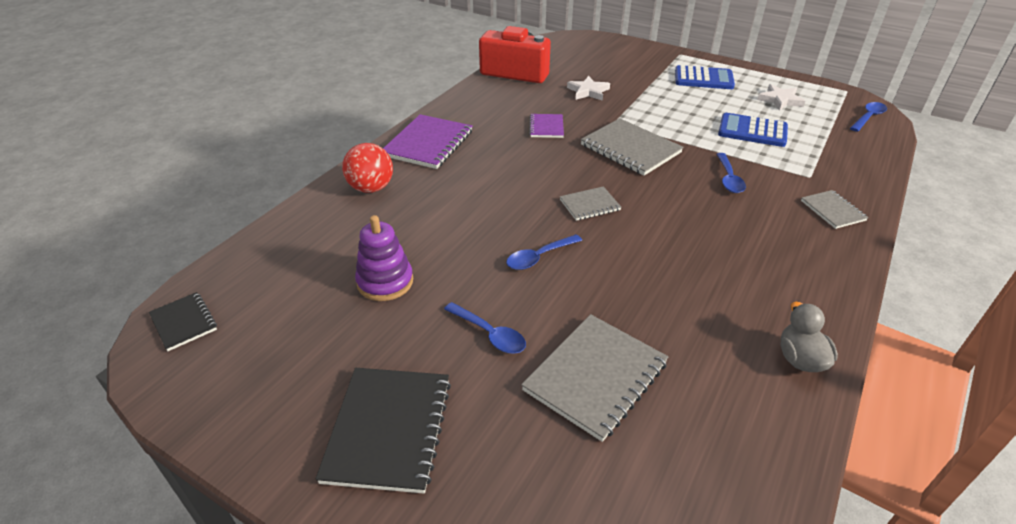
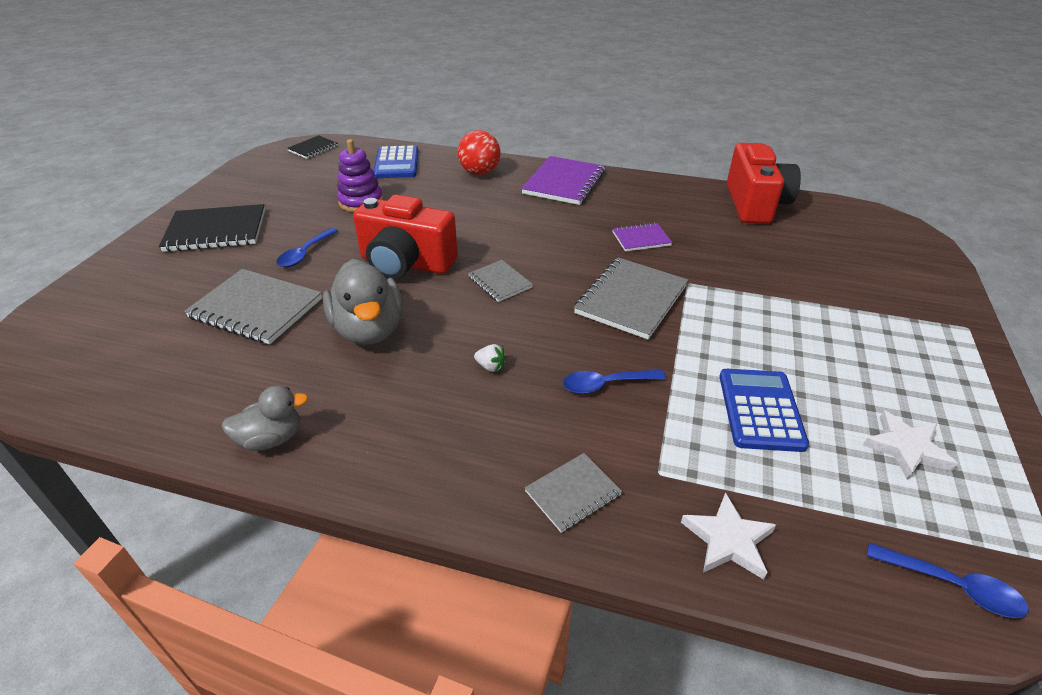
camera: 75 degrees right, 0 degrees up
purple notebook [383,114,473,169] -> purple notebook turned 75 degrees counterclockwise [521,156,605,205]
blue spoon [506,234,582,270] -> red camera [353,194,458,279]
white star [567,76,610,101] -> white star moved to [681,492,776,580]
blue calculator [675,65,735,89] -> blue calculator moved to [374,145,418,178]
none -> grey duck [323,259,403,345]
none -> white strawberry [474,344,506,372]

